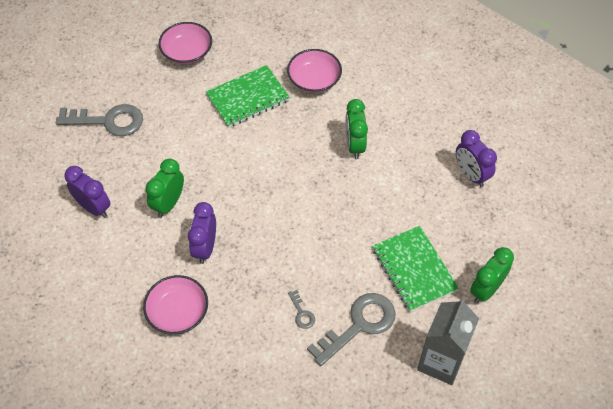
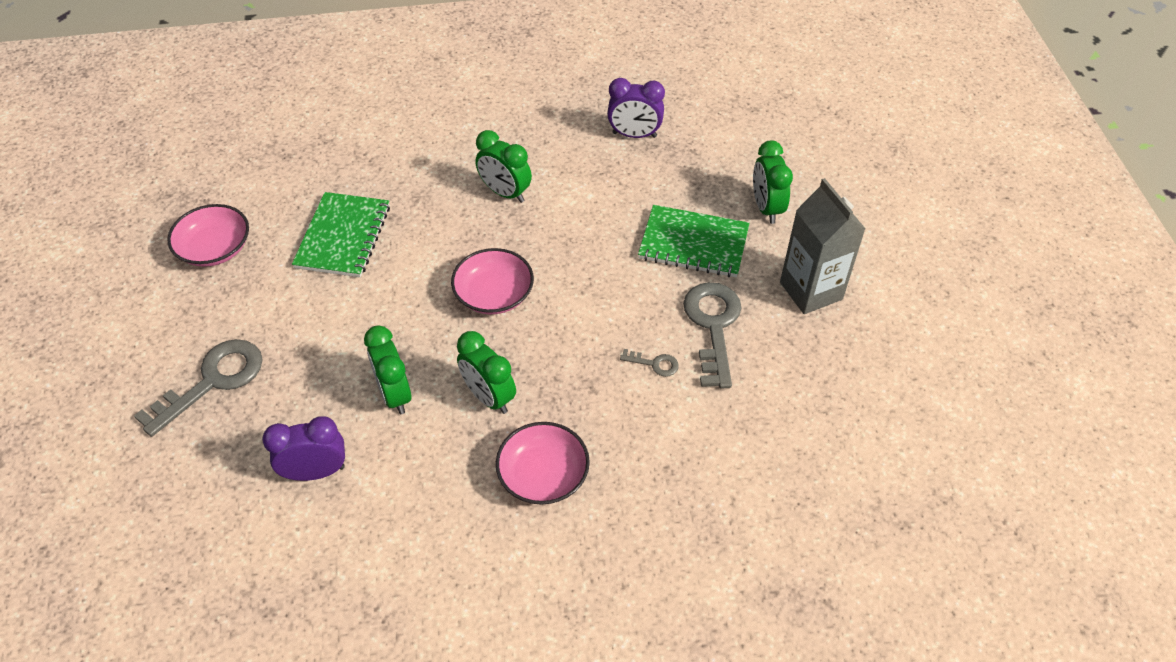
camera: 50 degrees left, 5 degrees down
purple clock [188,202,216,264] -> green clock [457,331,516,414]
pink bowl [287,49,342,93] -> pink bowl moved to [451,248,534,314]

